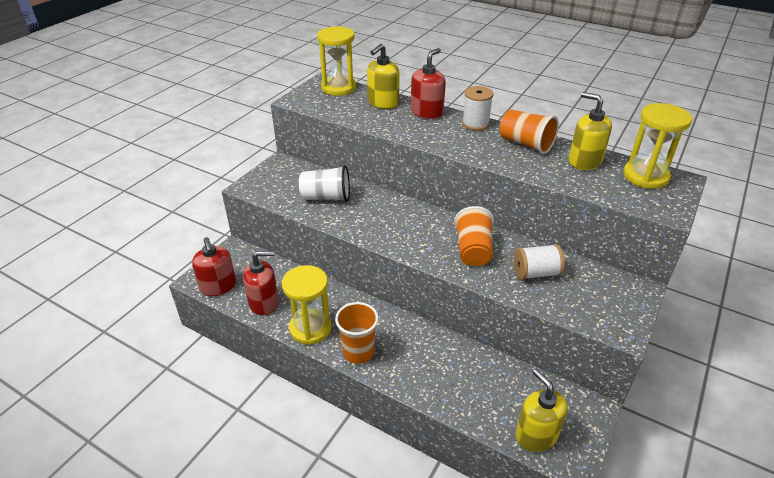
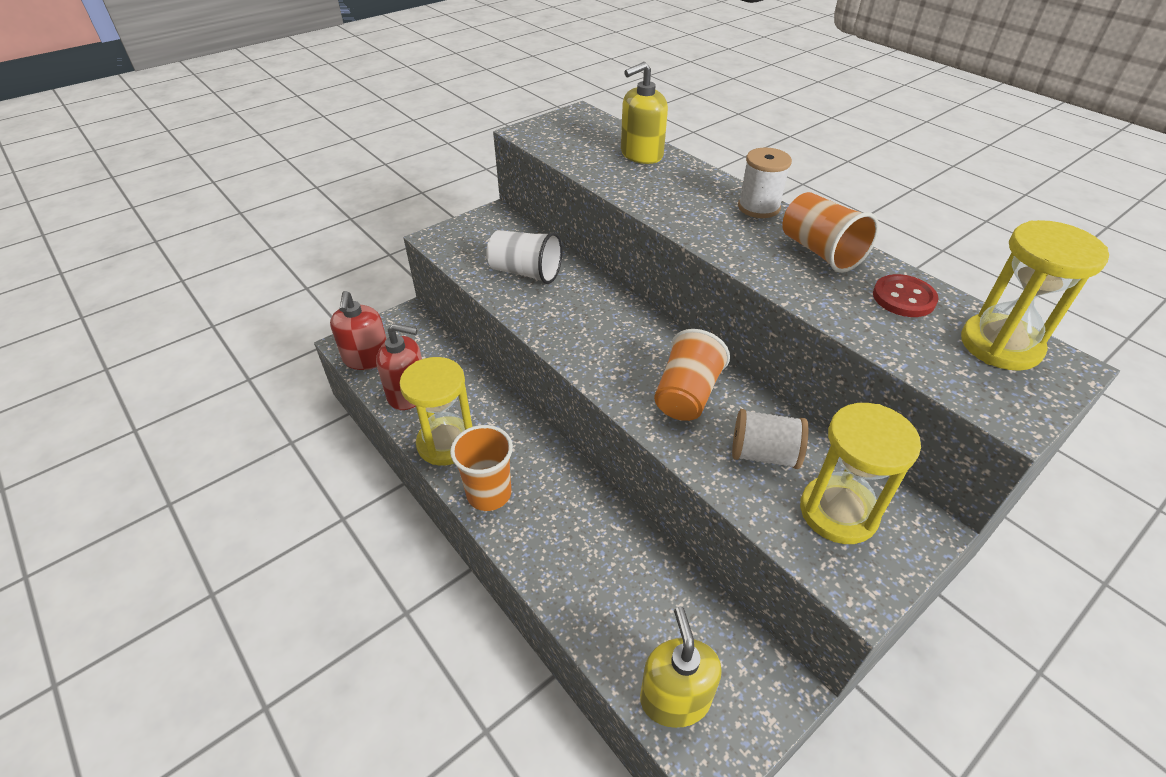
camera: 20 degrees right, 5 degrees up
yellow hourglass [317,26,356,96] -> yellow hourglass moved to [800,403,921,544]
red soap dispenser [411,48,446,119] -> none
yellow soap dispenser [569,92,612,170] -> red button [873,274,939,317]

